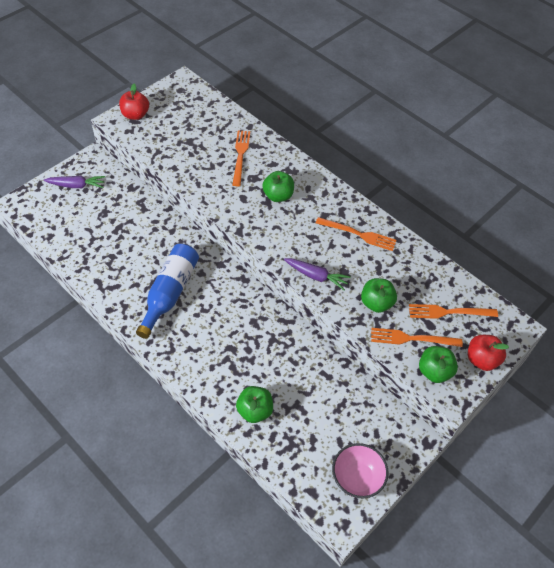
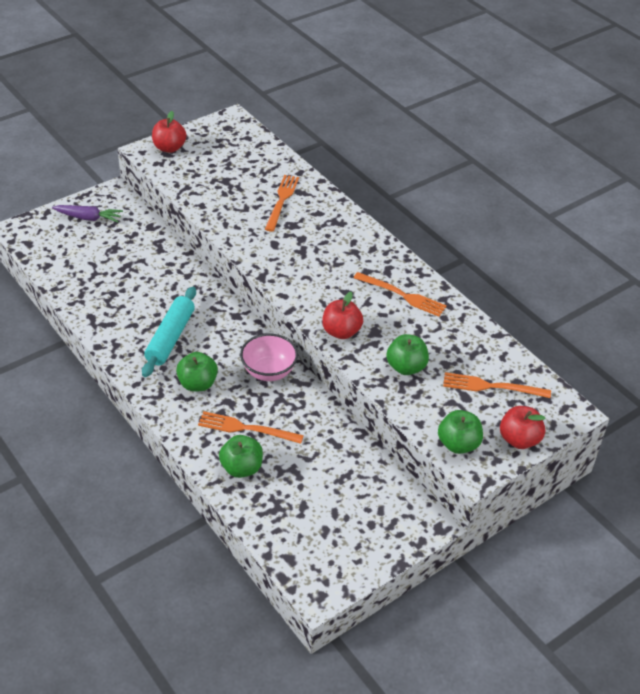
camera: 10 degrees right, 10 degrees down
blue bottle [136,244,199,339] -> turquoise rolling pin [142,287,196,377]
green apple [262,171,294,202] -> green apple moved to [176,352,218,392]
purple carrot [284,258,351,290] -> red apple [322,292,363,339]
pink bowl [332,443,389,499] -> pink bowl moved to [240,333,298,381]
orange fork [371,328,463,347] -> orange fork moved to [198,411,304,444]

